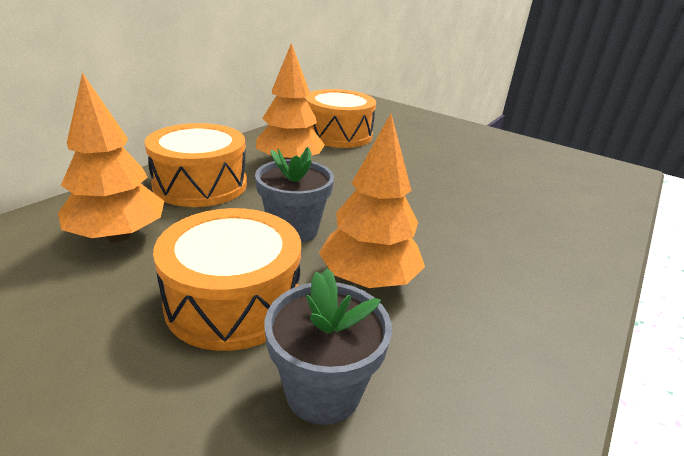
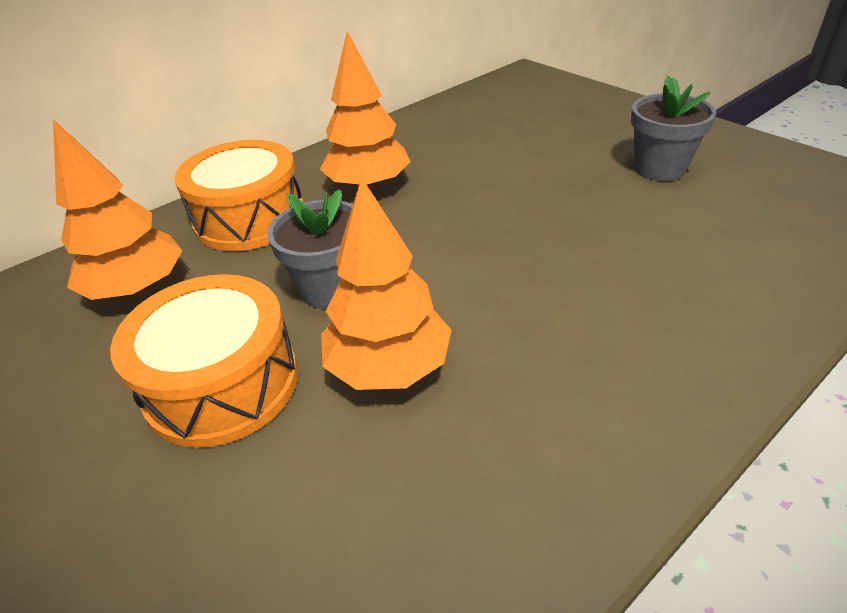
camera: 20 degrees right, 10 degrees up
grey flower pot [264,268,392,425] -> grey flower pot moved to [631,76,716,181]
orange drum [305,89,376,148] -> none

